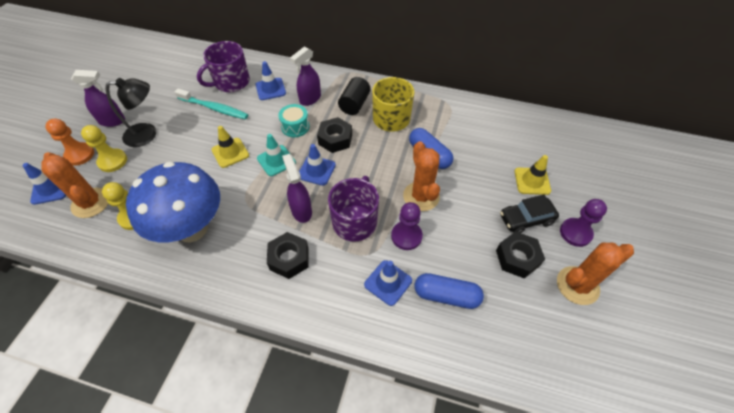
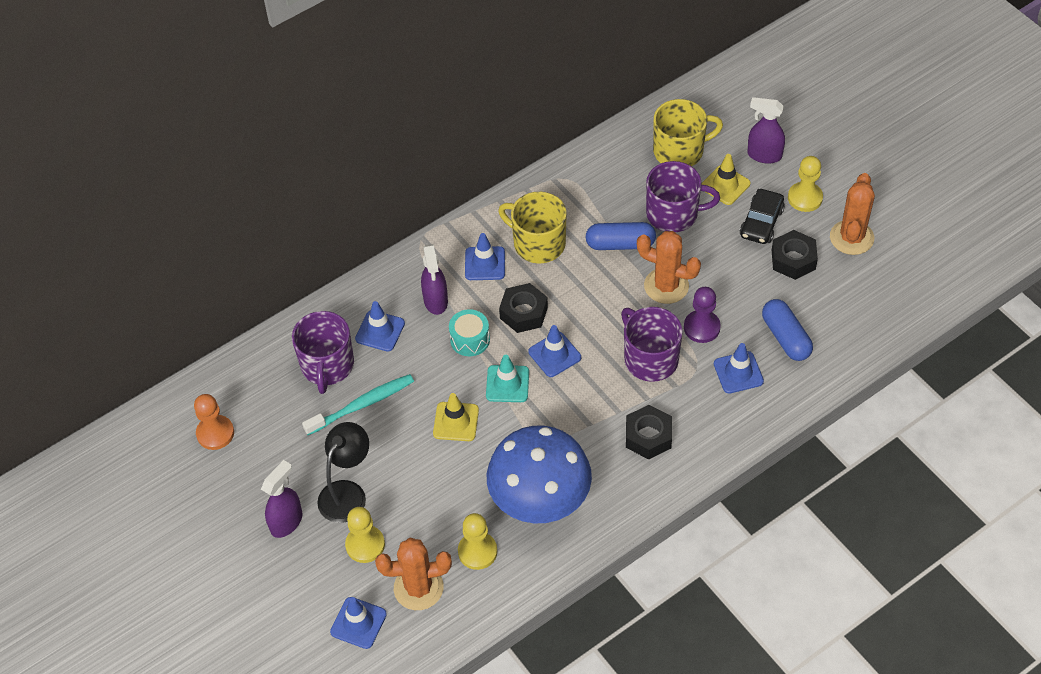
camera: 50 degrees left, 0 degrees up
orange pawn [45,118,94,166] -> orange pawn moved to [194,394,234,450]
purple spray bottle [282,154,312,223] -> purple spray bottle moved to [747,97,785,164]
black cylinder [338,77,370,115] -> blue traffic cone [465,233,505,280]
blue capsule [414,273,484,309] -> blue capsule turned 75 degrees counterclockwise [762,299,813,361]
purple pawn [560,199,607,247] -> yellow pawn [788,156,823,212]
none -> purple mug [646,161,720,232]
none -> yellow mug [653,99,723,166]

